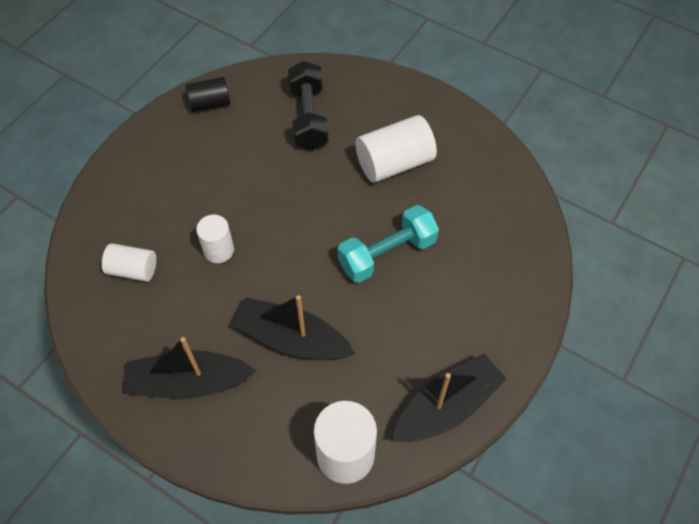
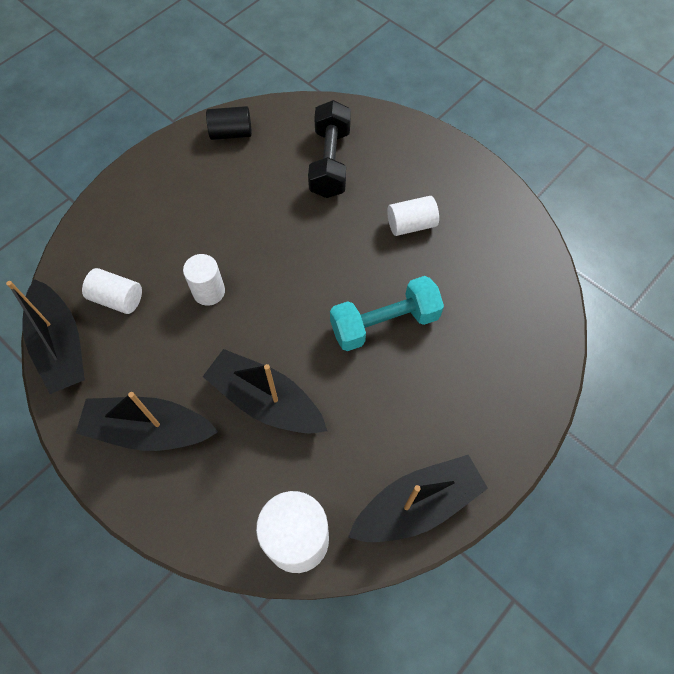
camera: 10 degrees right, 5 degrees up
white cylinder [356,115,437,183] -> white cylinder [387,196,439,236], size x0.61
none -> black boat [6,279,85,394]

